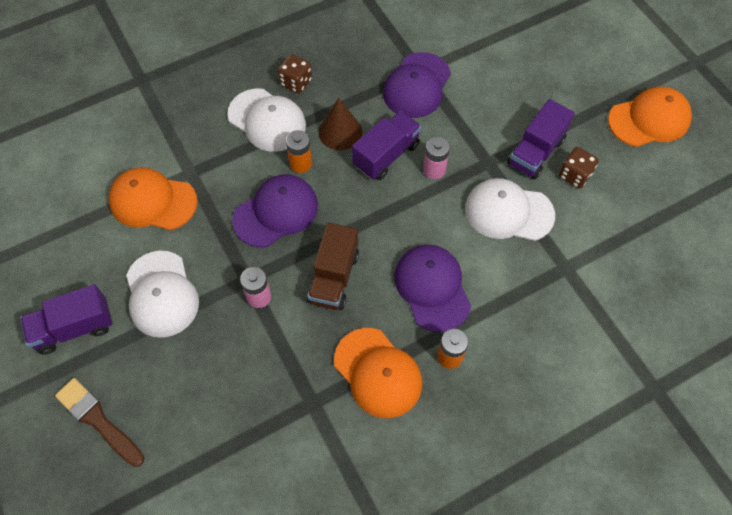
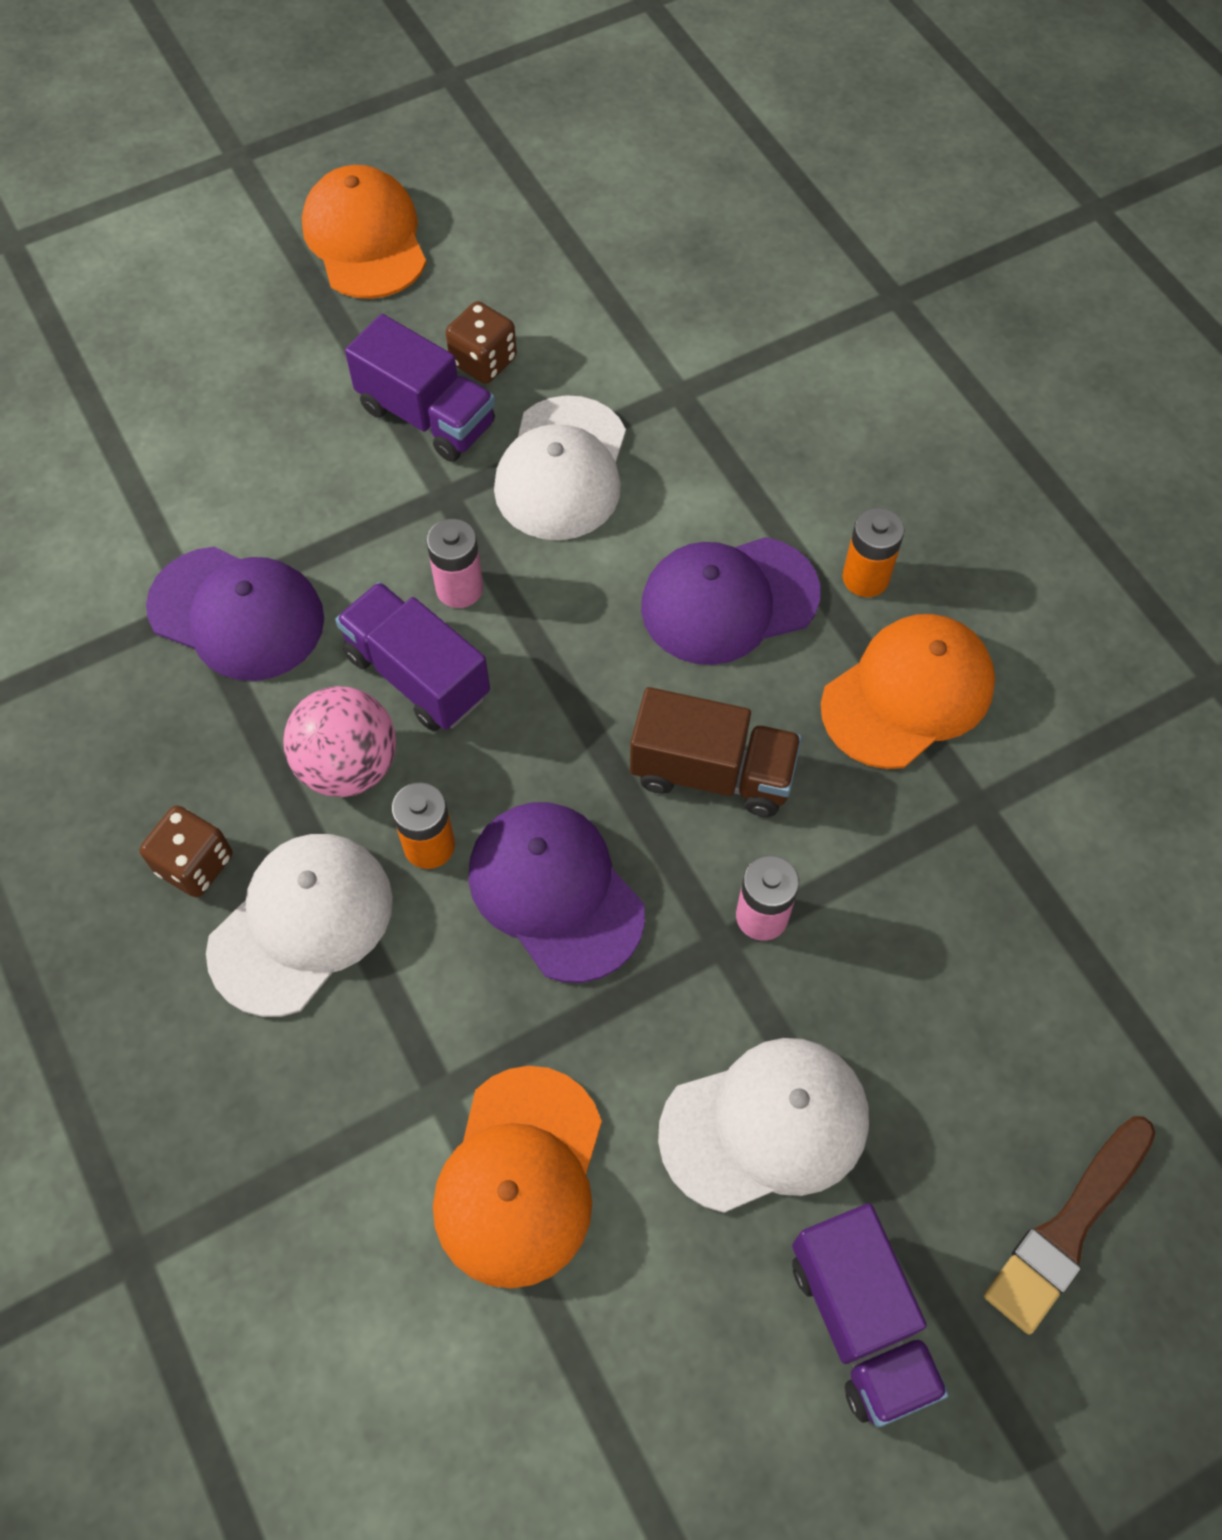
camera: 90 degrees left, 0 degrees up
brown cone [319,98,362,151] -> pink ball [283,686,396,797]

